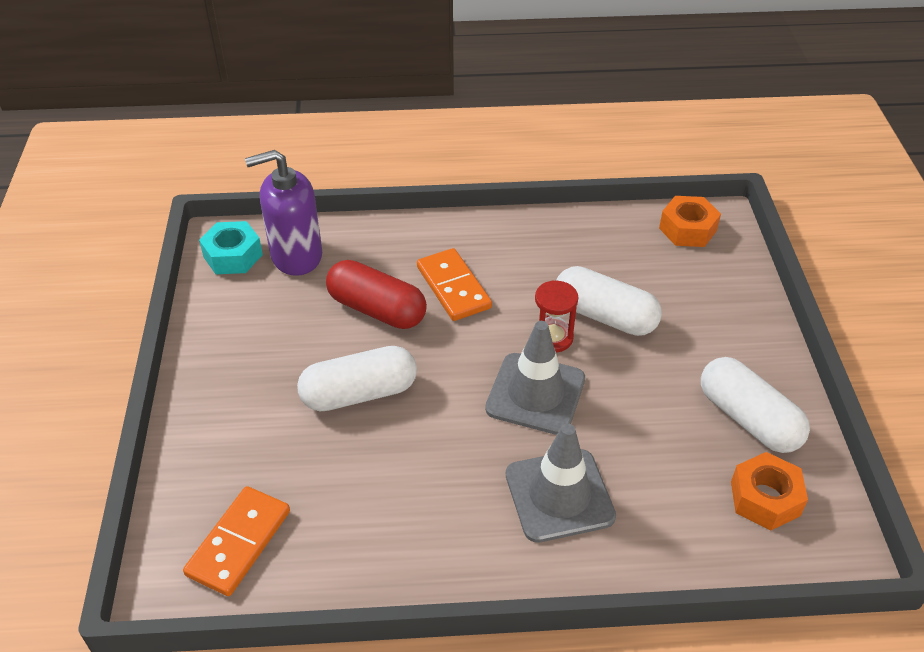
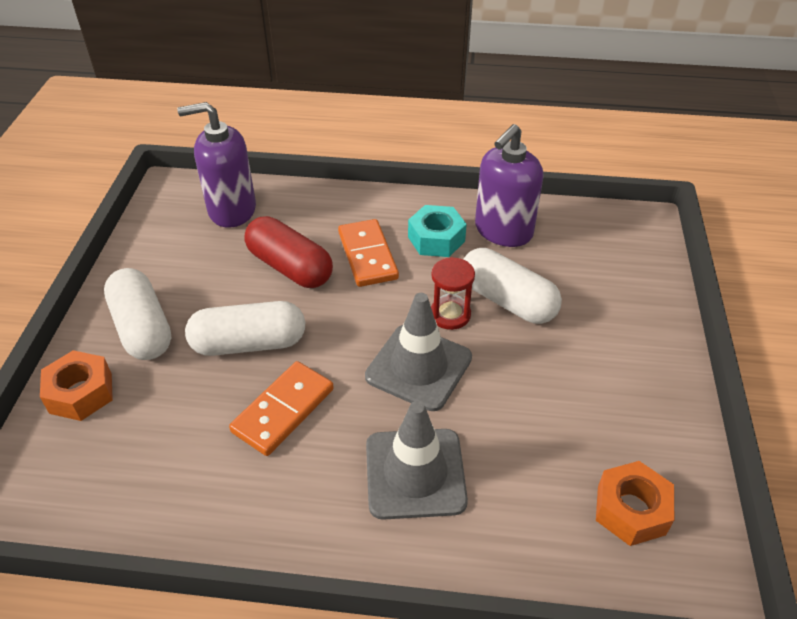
camera: 10 degrees right, 0 degrees up
orange domino [183,486,290,596] -> orange domino moved to [229,361,334,456]
turquoise nut [199,221,263,274] -> turquoise nut moved to [408,205,467,257]
orange nut [659,196,721,247] -> orange nut moved to [40,350,113,421]
white capsule [701,357,810,453] -> white capsule moved to [104,268,171,360]
none -> purple soap dispenser [475,124,544,247]

